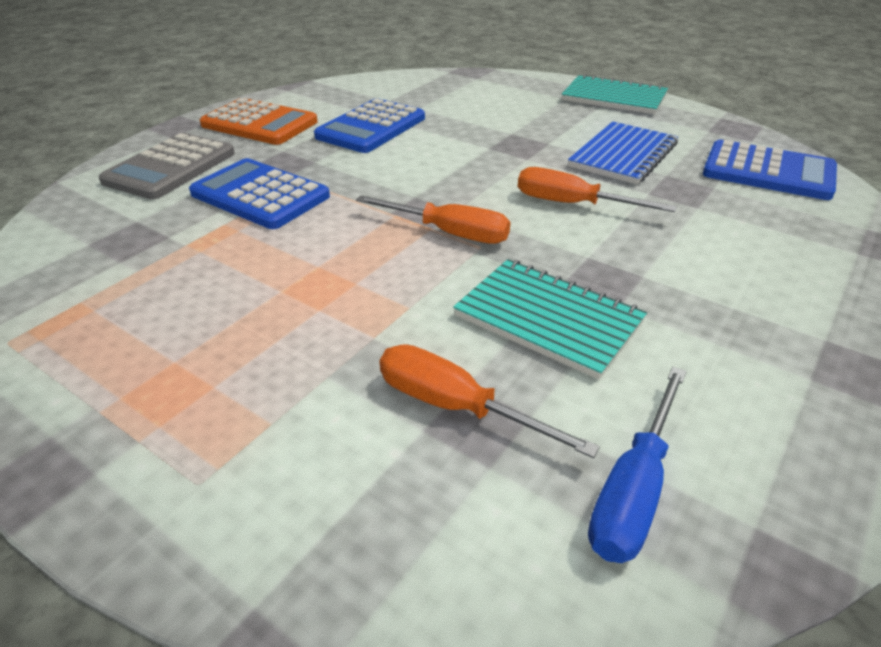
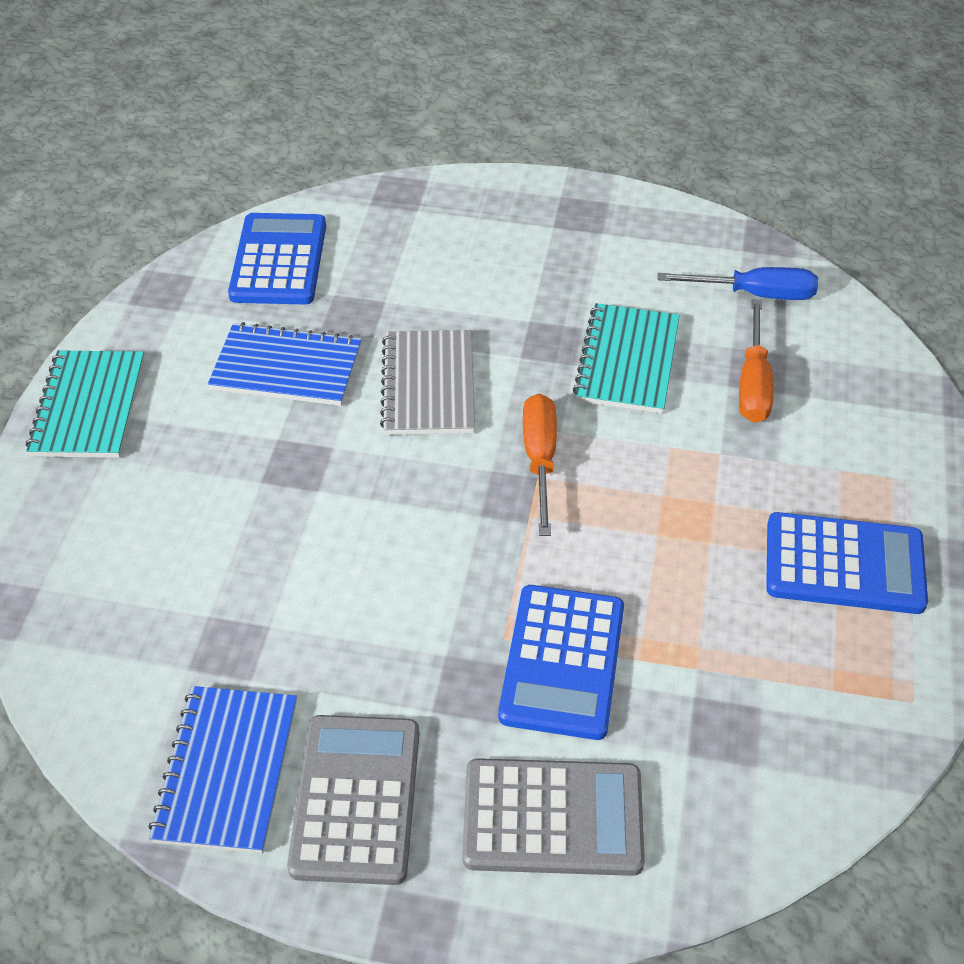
camera: 115 degrees left, 10 degrees up
orange calculator [200,98,318,145] -> grey calculator [287,715,419,885]
blue calculator [314,98,425,153] -> blue calculator moved to [766,512,928,614]
orange screwdriver [518,167,677,212] -> grey notebook [380,330,475,435]
none -> blue notebook [148,686,297,854]

